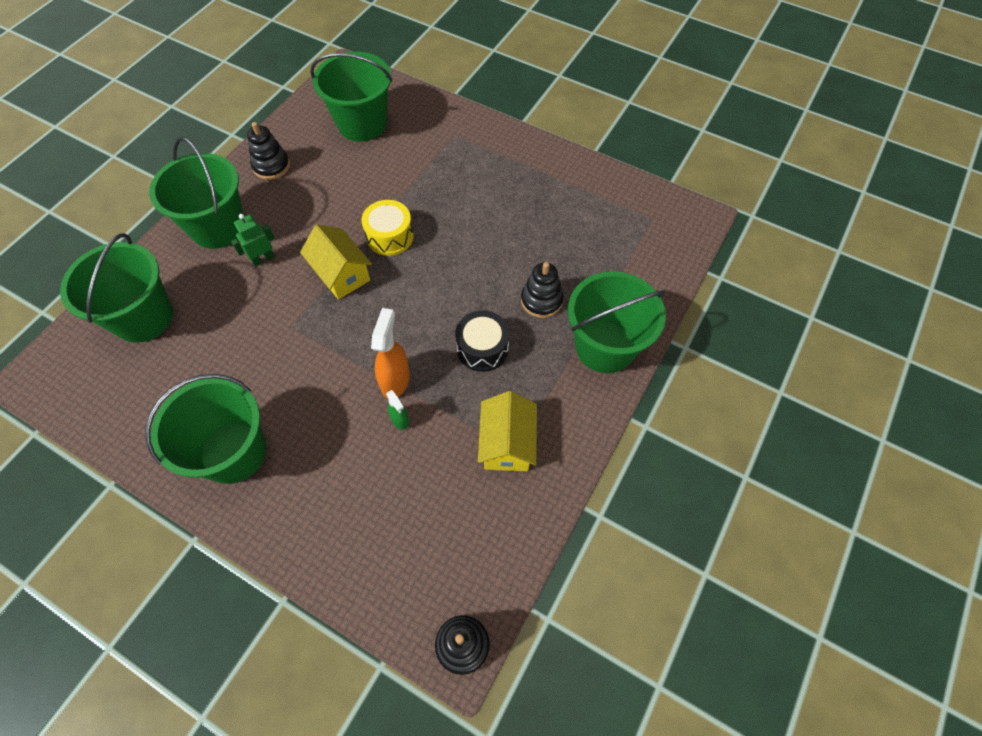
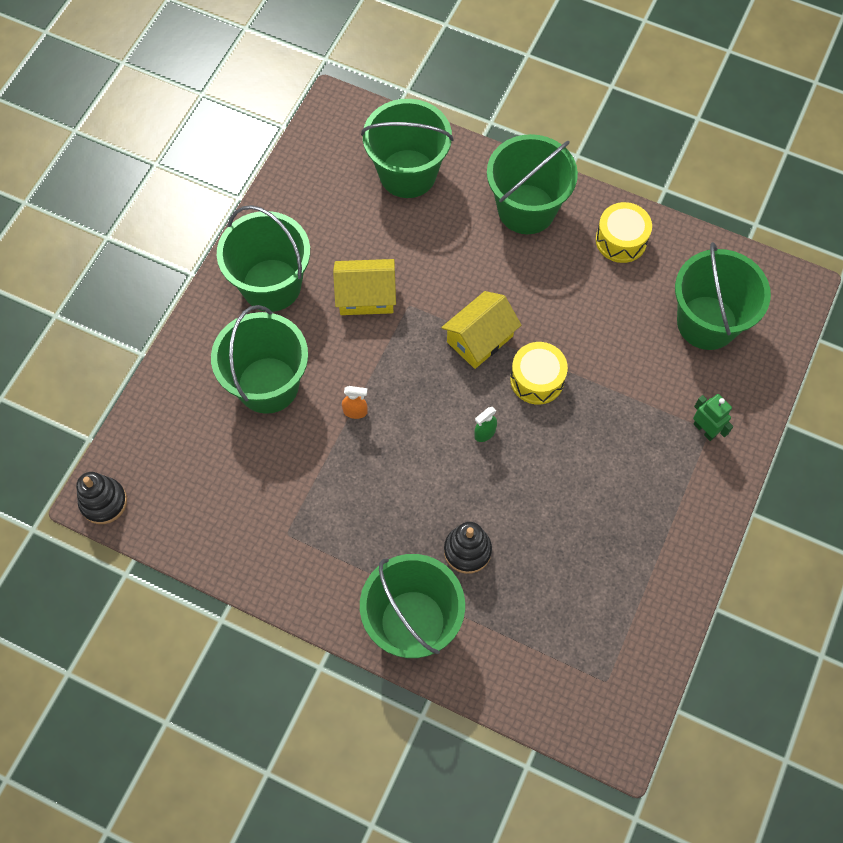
camera: 85 degrees right, 5 degrees up
green robot [231,214,275,267] -> green robot moved to [693,394,733,441]
black stacking toy [247,122,290,180] -> yellow drum [596,202,652,263]
orange spray bottle [371,308,410,398] -> orange spray bottle [342,386,368,419], size x0.55
green spray bottle [386,390,409,430] -> green spray bottle moved to [474,407,497,442]
black drum [455,310,509,372] -> none
yellow house [478,391,537,471] -> yellow house moved to [333,259,396,315]
none -> green bucket [211,305,308,414]

